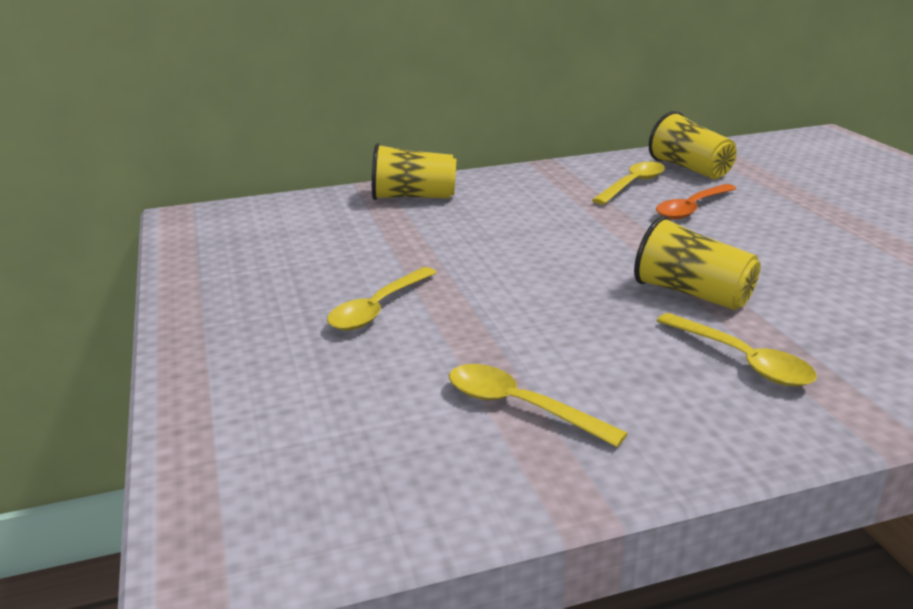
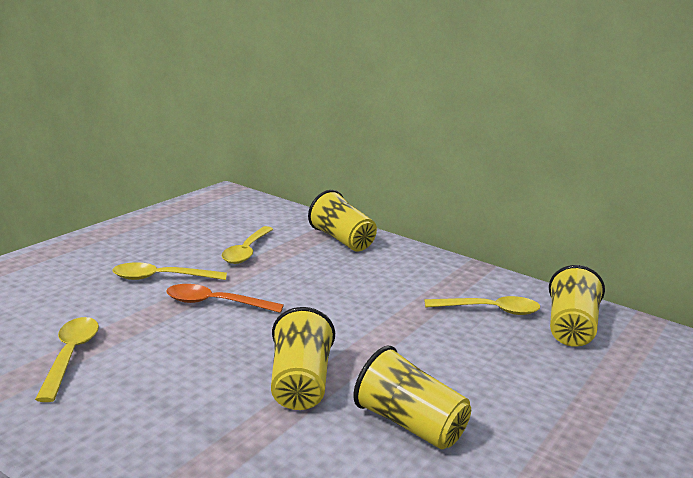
camera: 50 degrees right, 5 degrees down
orange spoon [656,184,737,220] -> orange spoon moved to [166,284,284,313]
yellow spoon [656,313,817,386] -> yellow spoon moved to [222,226,273,264]
none -> yellow cup [354,346,471,449]

